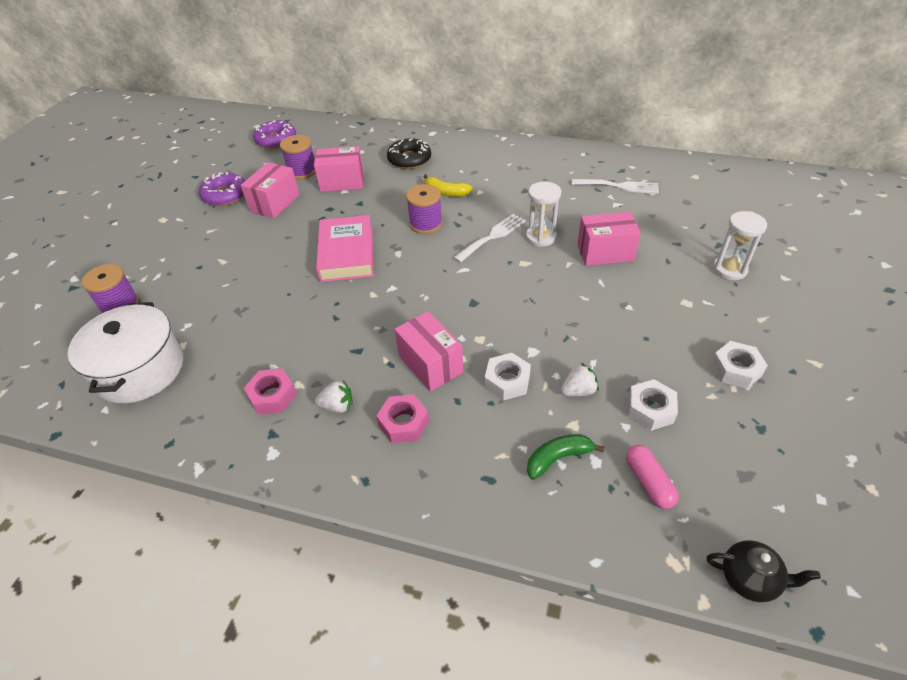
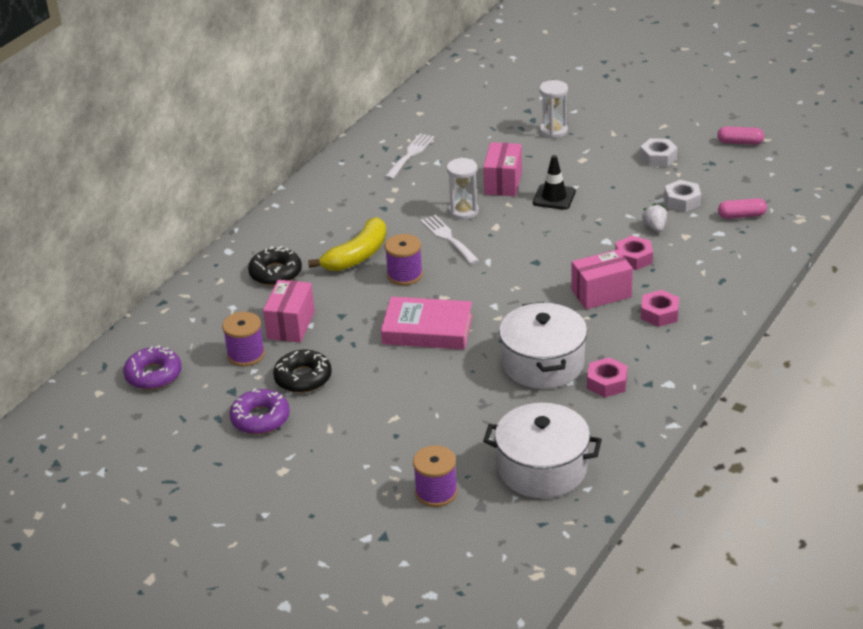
camera: 75 degrees left, 10 degrees down
pink box [241,162,300,218] -> black donut [273,350,332,393]
white strawberry [315,380,353,413] -> none
yellow banana [423,174,473,197] -> yellow banana [308,217,386,271], size x1.63
white nut [485,353,531,401] -> pink nut [615,236,653,270]
green banana [527,434,605,480] -> none
black teapot [707,540,821,602] -> none
none -> white pot [499,302,587,389]
none -> black traffic cone [533,155,576,210]
none -> pink capsule [717,126,764,145]

